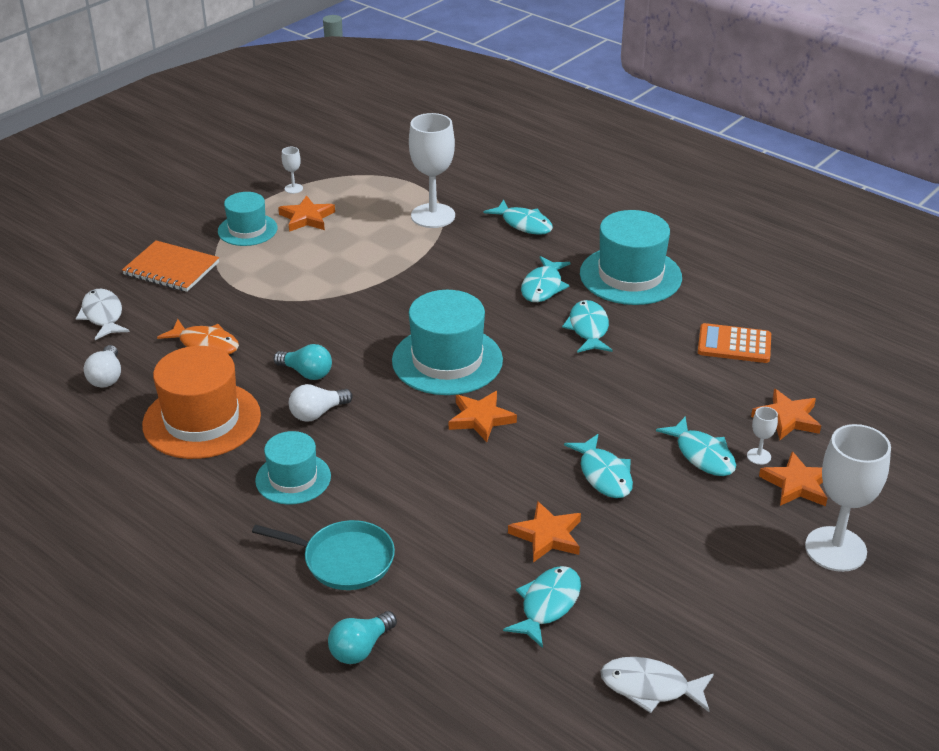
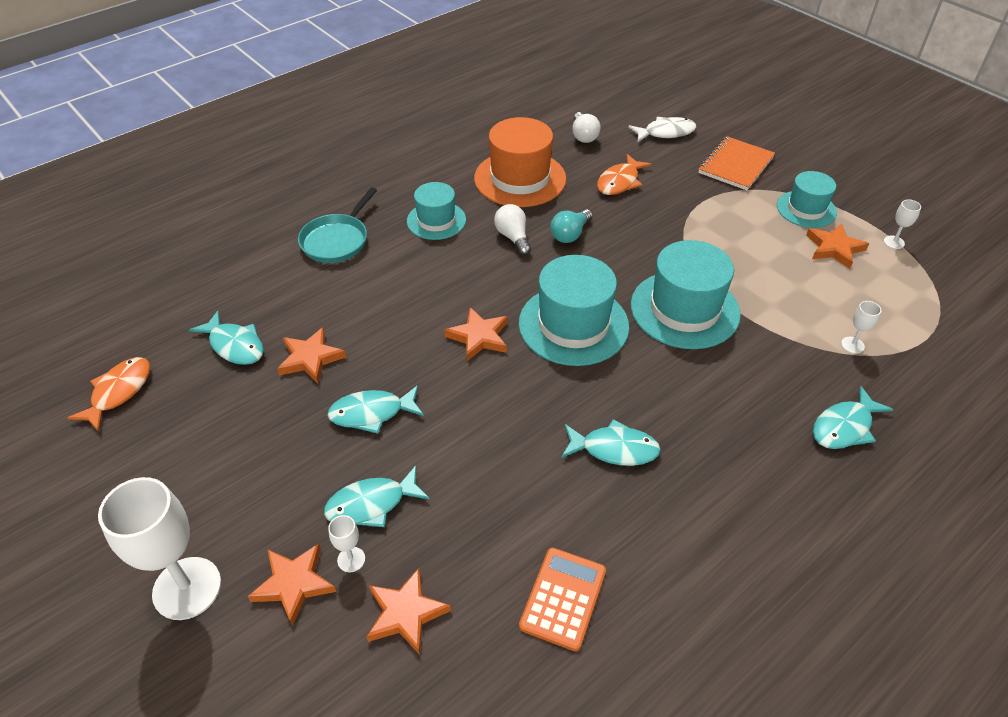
camera: 100 degrees right, 10 degrees up
white light bulb [84,345,121,388] -> white light bulb turned 105 degrees counterclockwise [572,112,601,143]
turquoise light bulb [328,611,397,664] -> none
white goblet [409,113,455,228] -> white goblet [841,301,881,354], size x0.43
turquoise fish [521,256,571,302] -> none
turquoise hat [580,210,682,305] -> turquoise hat moved to [631,240,741,349]
white fish [600,657,714,713] -> orange fish [67,357,150,432]

